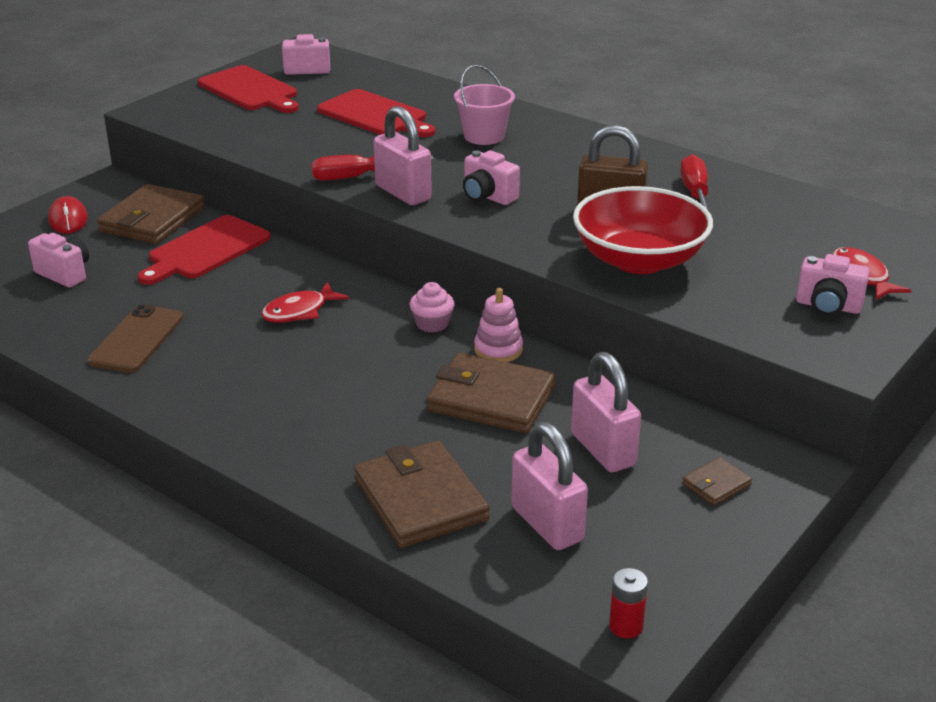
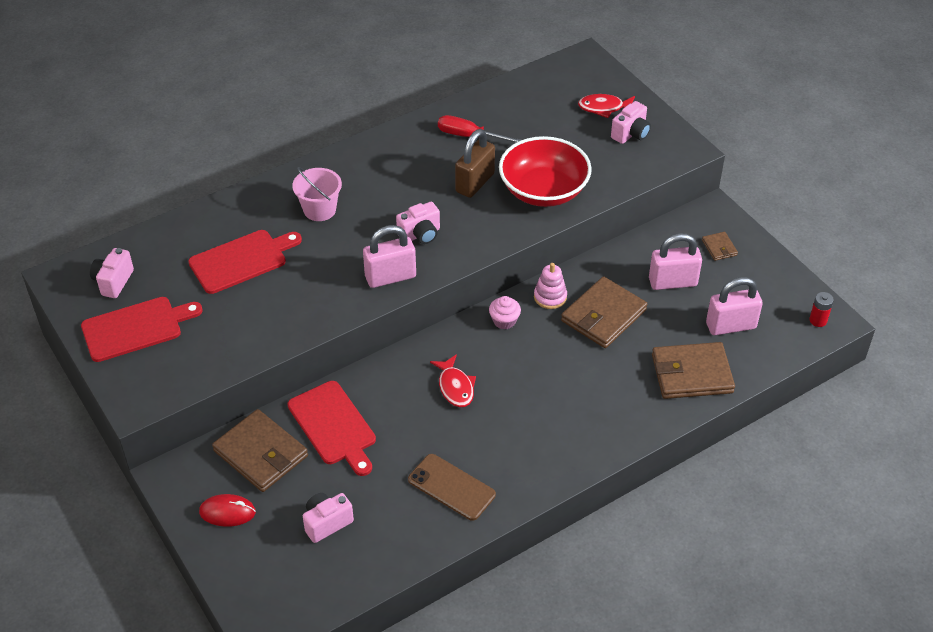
camera: 70 degrees left, 15 degrees up
red screwdriver [311,155,434,181] -> none

